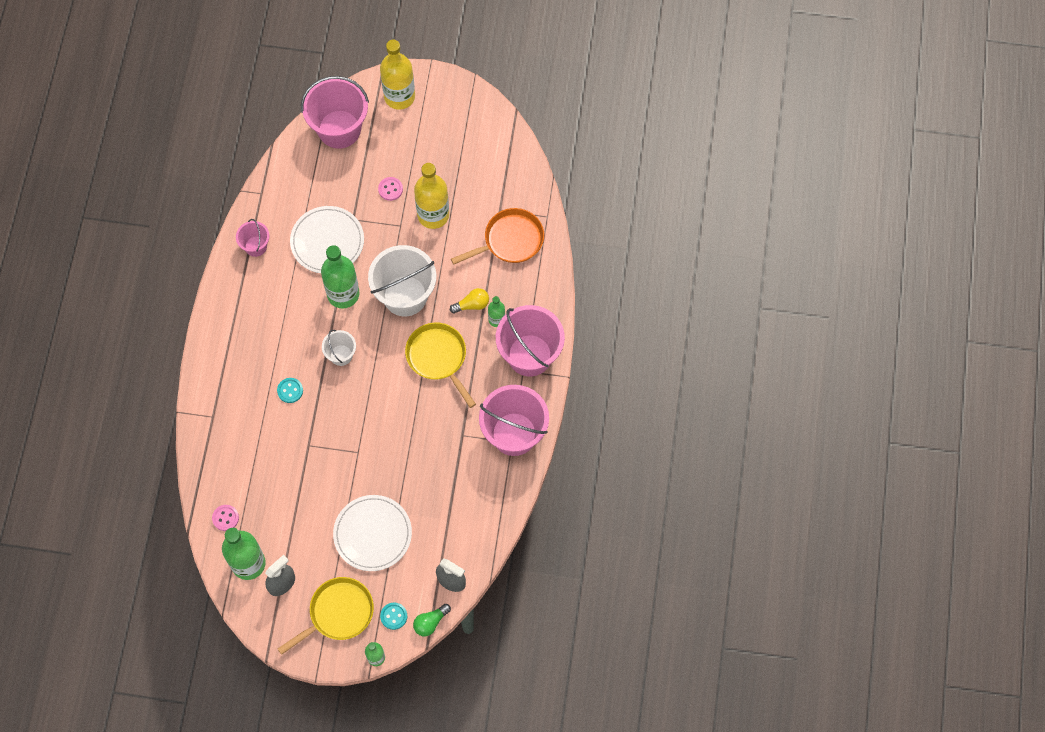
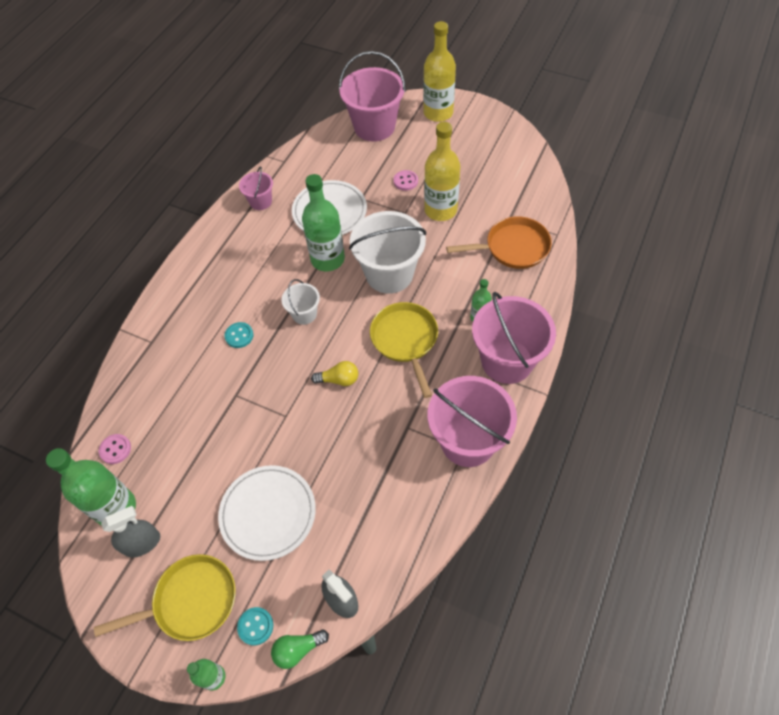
camera: 20 degrees right, 10 degrees down
yellow light bulb [450,288,489,313] -> yellow light bulb moved to [311,361,358,386]

